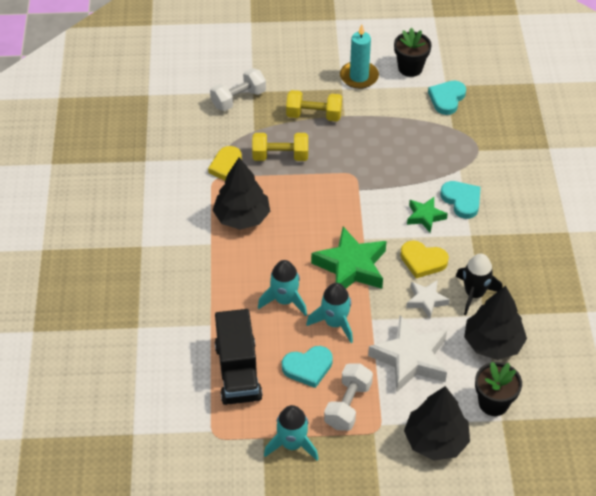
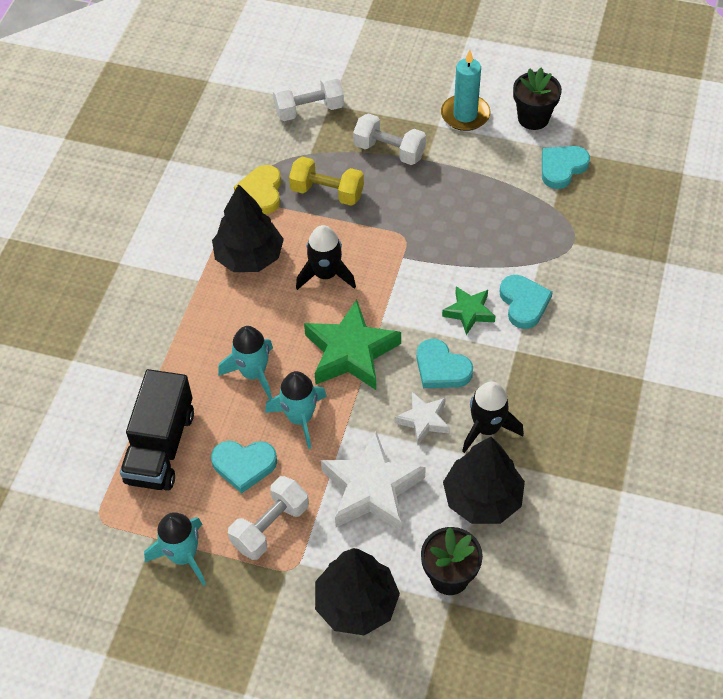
camera: 20 degrees right, 5 degrees up
yellow dumbbell [286,90,342,121] -> white dumbbell [353,113,426,165]
yellow heart [400,240,449,278] -> turquoise heart [417,339,473,388]
none -> black rocket [296,225,356,290]

